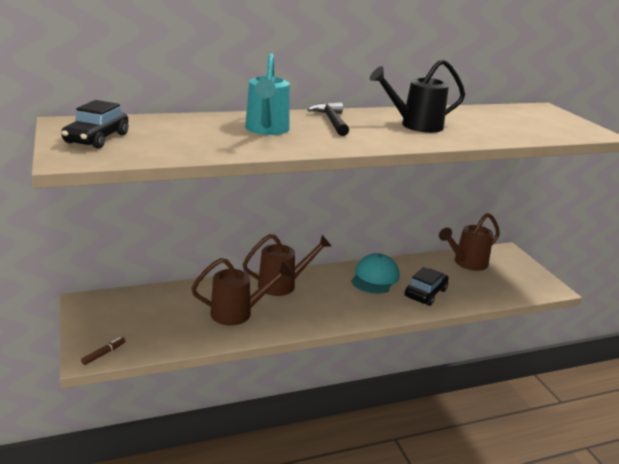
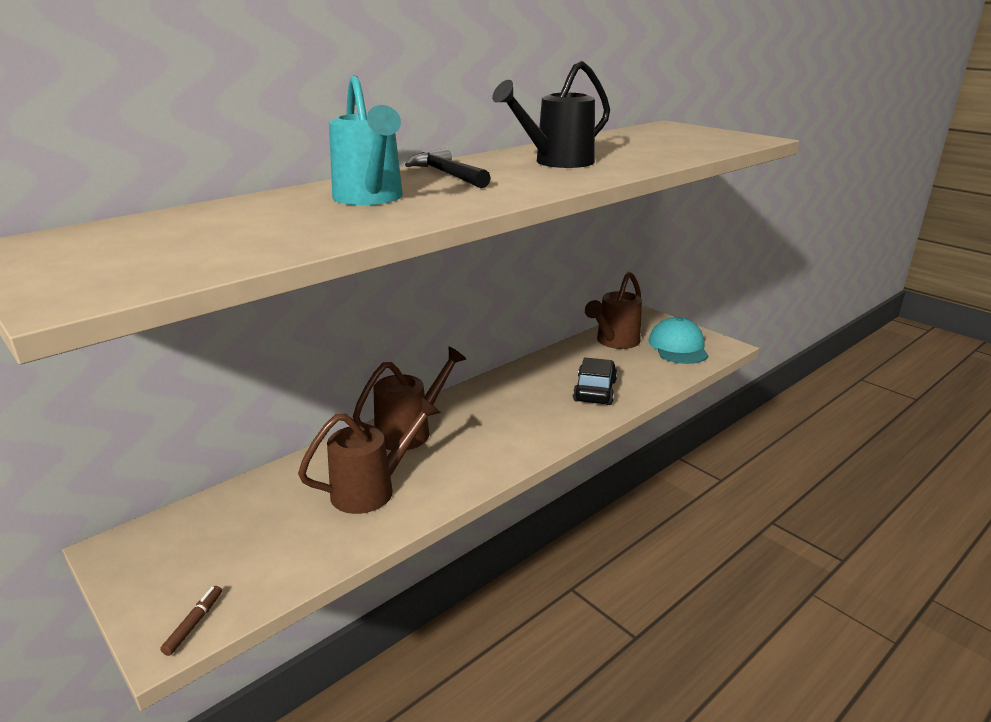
camera: 20 degrees left, 0 degrees up
black car [61,100,128,149] -> none
turquoise cap [351,253,399,294] -> turquoise cap moved to [648,317,709,364]

